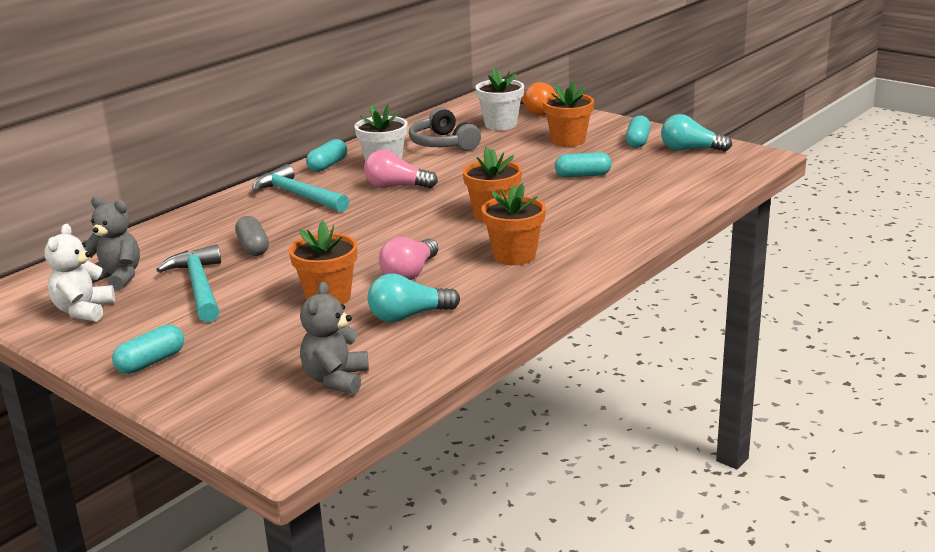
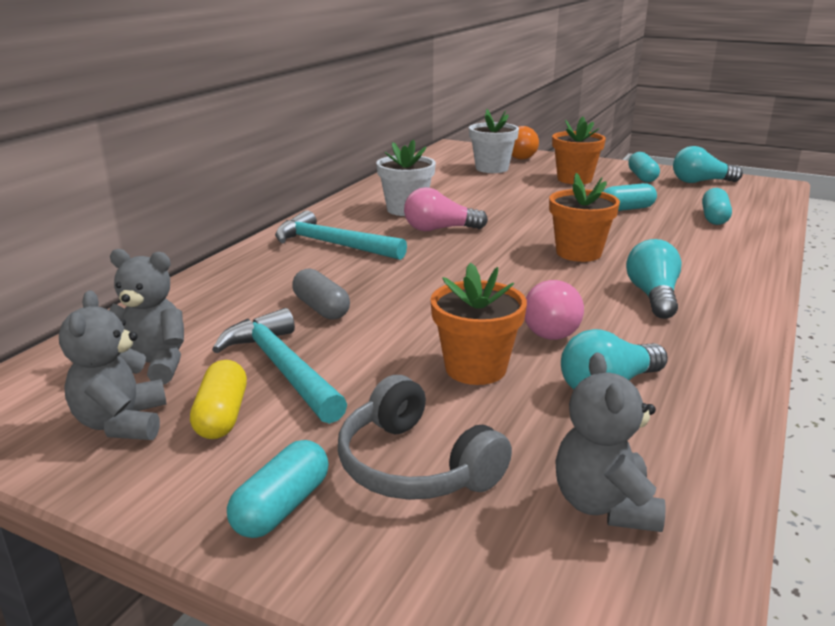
camera: 15 degrees left, 0 degrees up
white teddy bear [45,224,115,322] -> grey teddy bear [59,290,167,440]
turquoise capsule [306,139,347,172] -> turquoise capsule moved to [702,188,732,225]
grey headphones [409,108,481,151] -> grey headphones moved to [338,375,512,500]
orange flower pot [481,183,546,265] -> turquoise light bulb [626,239,682,319]
none -> yellow capsule [190,360,247,439]

